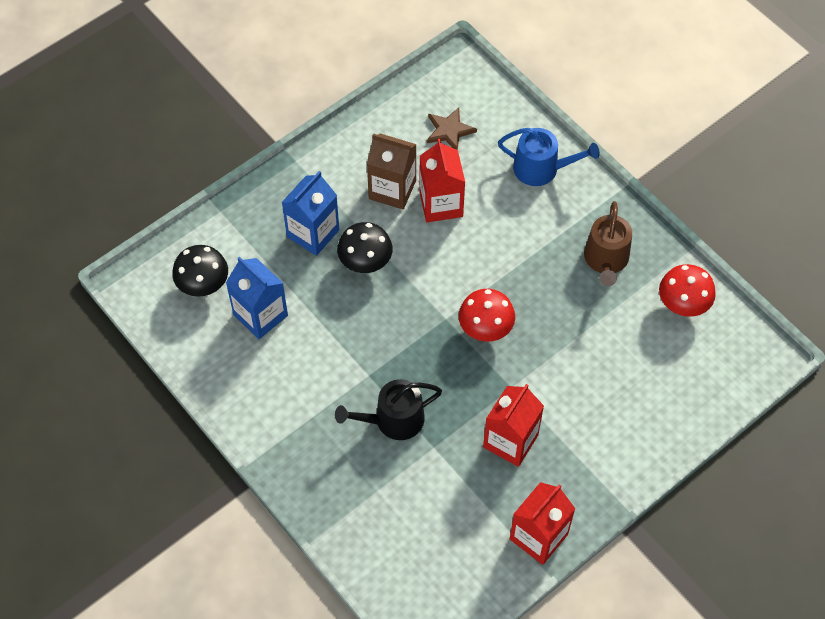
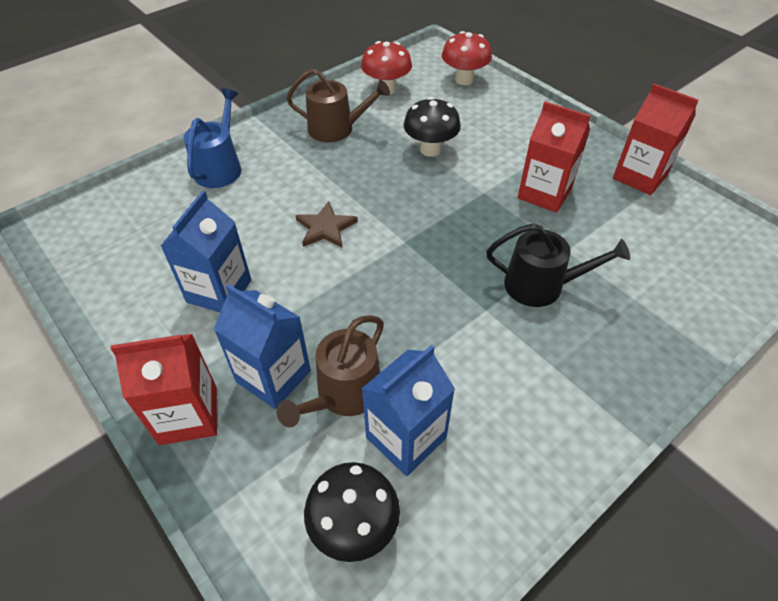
camera: 90 degrees left, 10 degrees down
black watering can [335,379,442,440] -> black watering can turned 60 degrees counterclockwise [486,223,630,307]
black mushroom [337,222,393,273] -> black mushroom moved to [404,97,461,157]
brown carton [367,133,417,209] -> blue carton [161,191,251,312]
red carton [419,139,465,222] -> red carton moved to [111,334,217,445]
brown star [427,107,477,150] -> brown star moved to [295,201,358,248]
red mushroom [459,289,515,342] -> red mushroom moved to [442,31,492,85]
none -> brown watering can [277,315,384,428]

